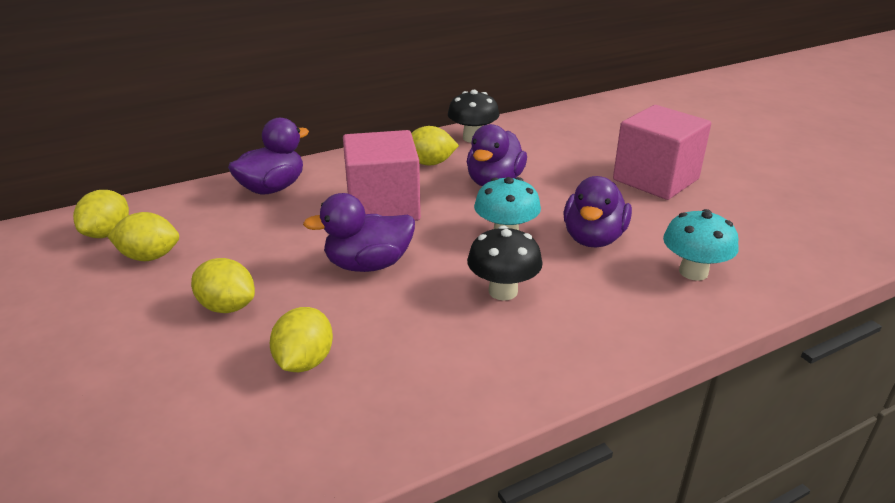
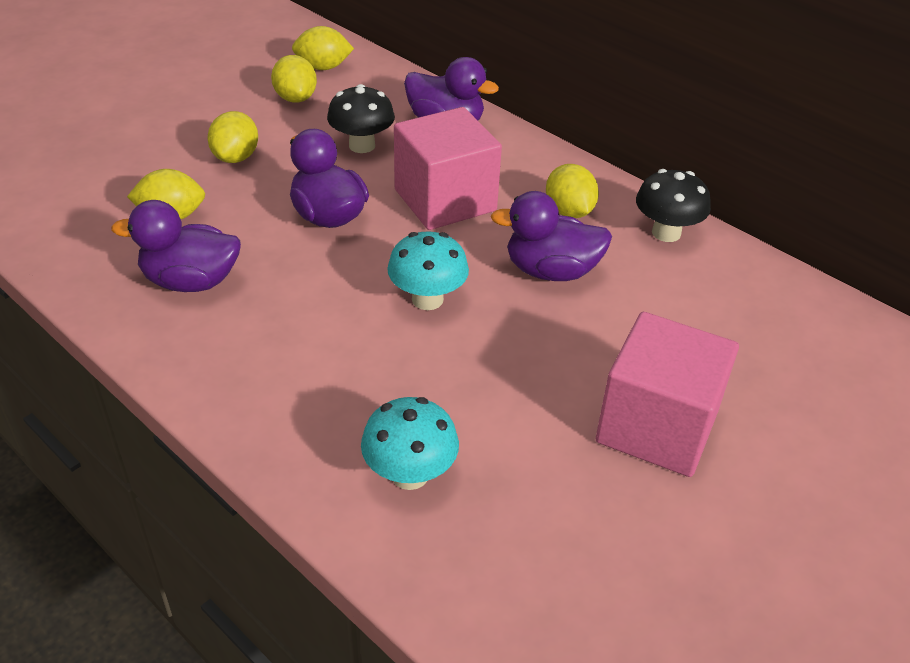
camera: 70 degrees right, 10 degrees up
black mushroom [467,226,543,301] -> black mushroom moved to [327,84,395,153]
purple duck [563,176,632,248] -> purple duck moved to [111,200,241,292]

